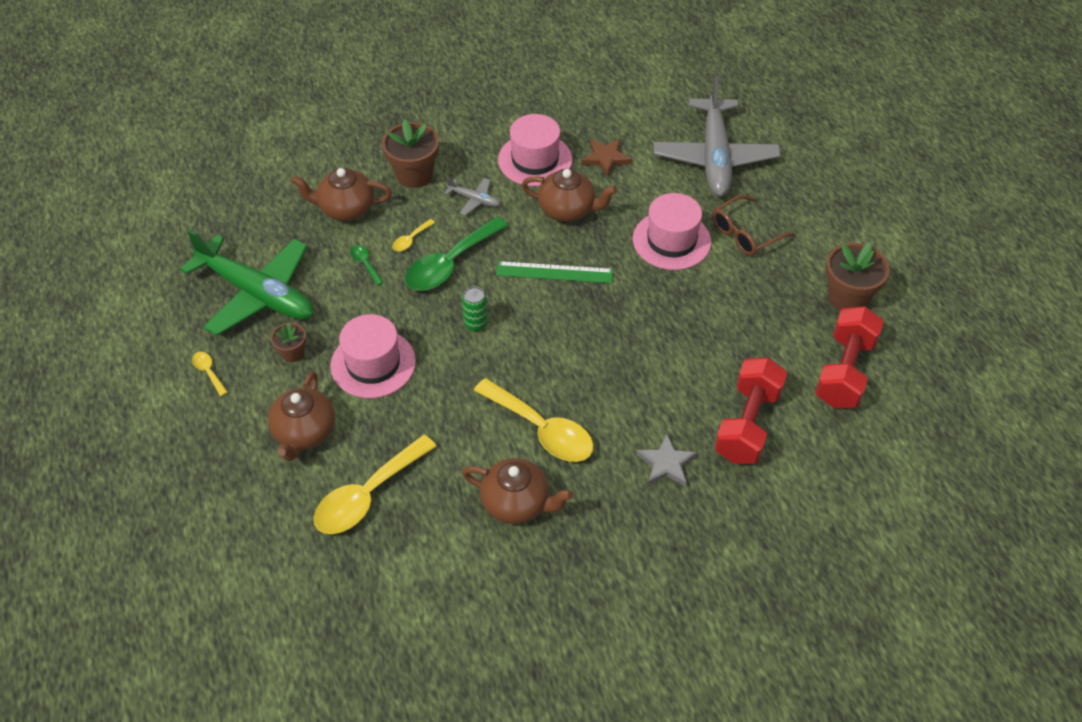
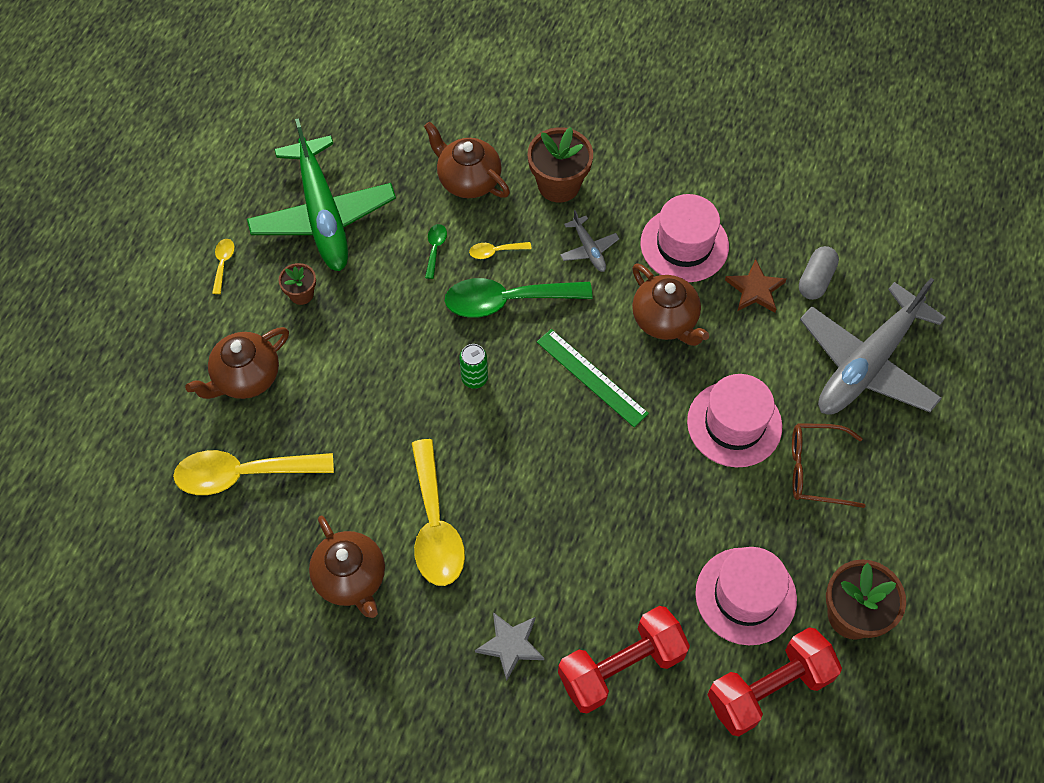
camera: 40 degrees right, 10 degrees up
pink hat [330,314,416,398] -> pink hat moved to [695,547,797,645]
none -> grey capsule [799,246,839,300]

